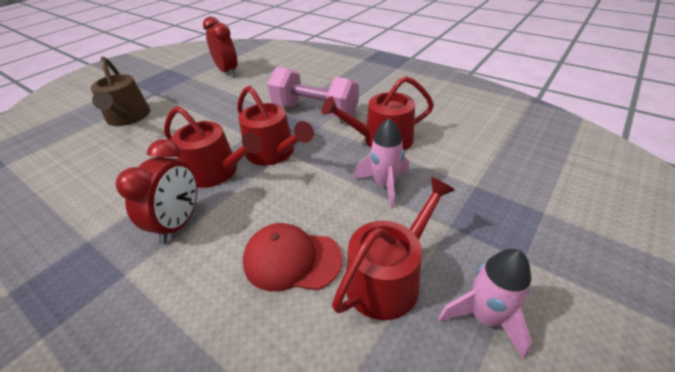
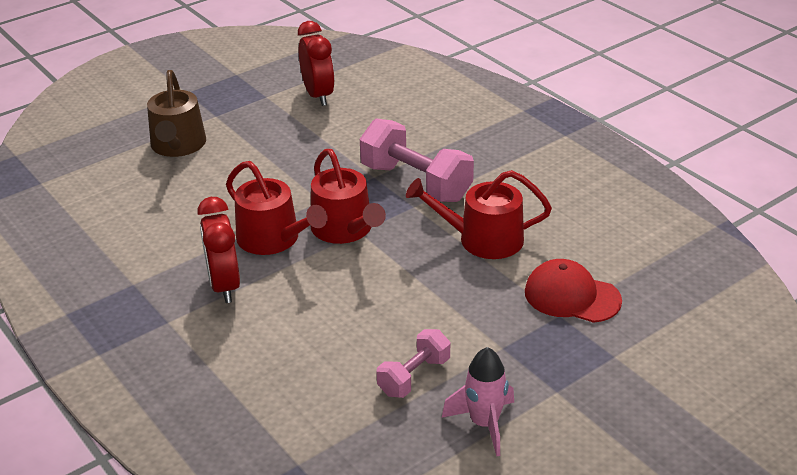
camera: 15 degrees right, 5 degrees down
red clock [116,139,197,244] -> red clock turned 135 degrees clockwise [197,197,240,303]
red cap [243,223,342,291] -> red cap moved to [525,259,622,323]
red watering can [332,177,455,320] -> pink dumbbell [377,329,450,398]
pink rocket [354,118,409,209] -> none

